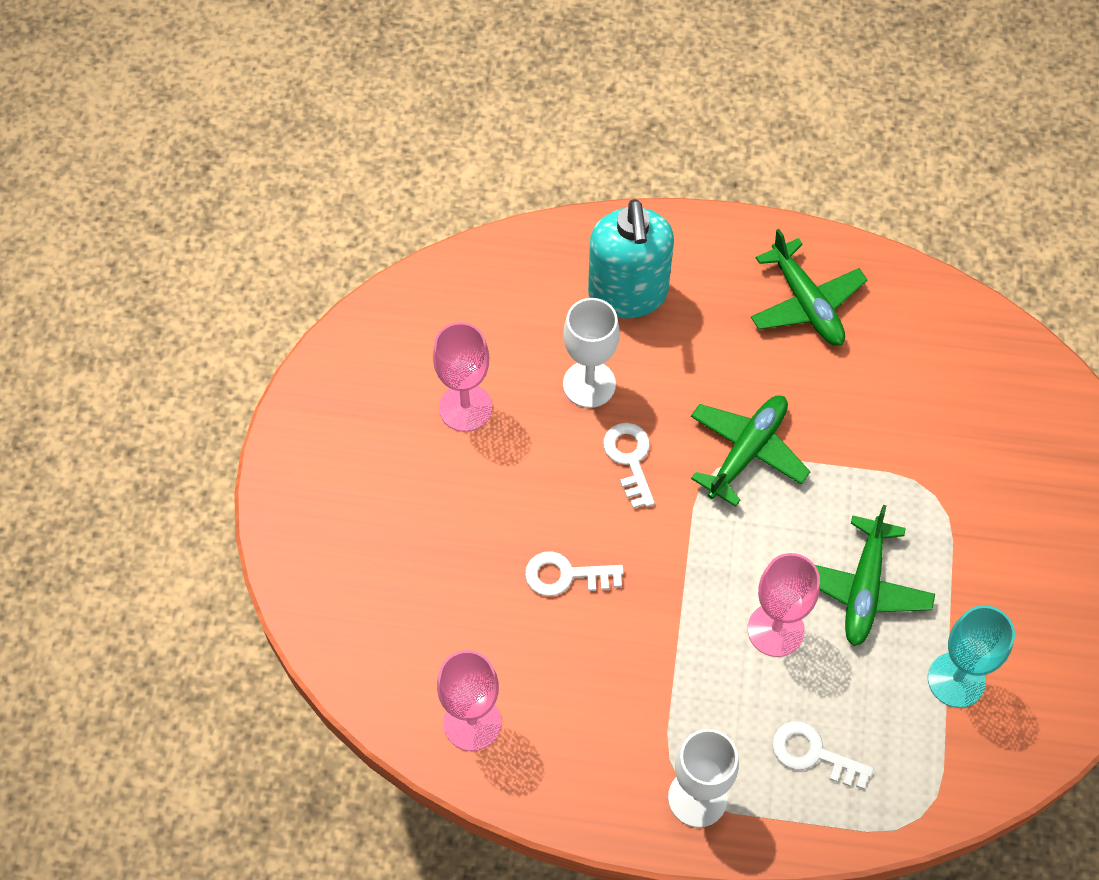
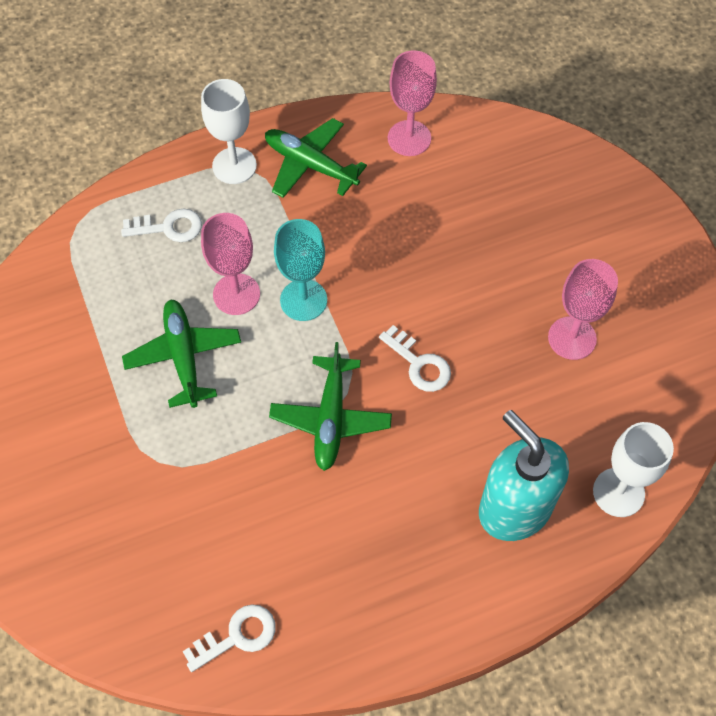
camera: 150 degrees right, 0 degrees up
white key [525,551,624,596] -> white key moved to [182,604,276,672]
white goblet [563,298,620,408] -> white goblet moved to [593,422,674,517]
green plane [751,229,867,346] -> green plane moved to [265,118,367,198]
turquoise goblet [928,605,1015,708] -> turquoise goblet moved to [274,219,327,321]

